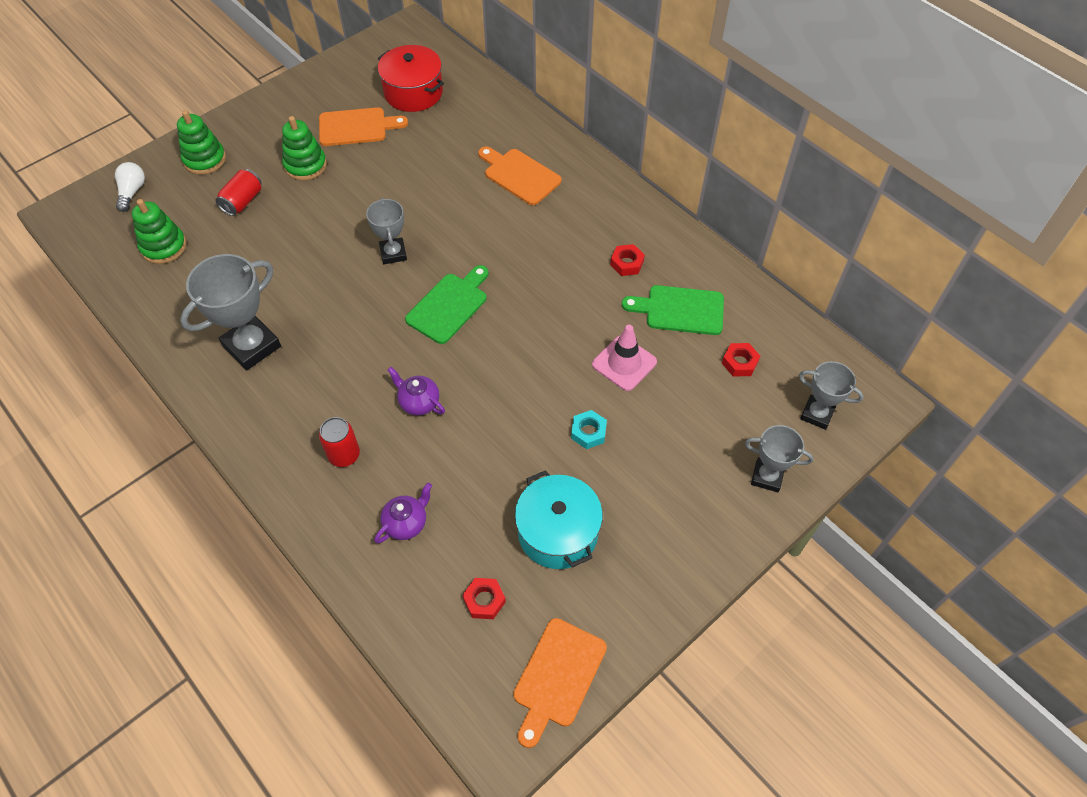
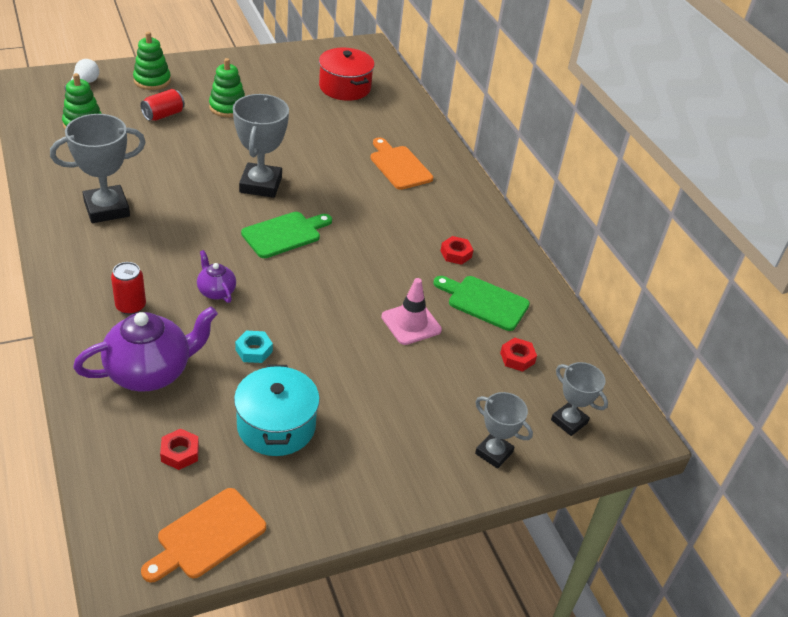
camera: 15 degrees right, 15 degrees down
orange cutting board [319,107,408,146] -> none
grey trophy [366,198,407,264] -> grey trophy [233,94,289,198], size x1.65
purple teapot [374,483,432,544] -> purple teapot [73,307,218,392], size x1.97
turquoise nut [571,410,607,449] -> turquoise nut moved to [235,331,273,363]

